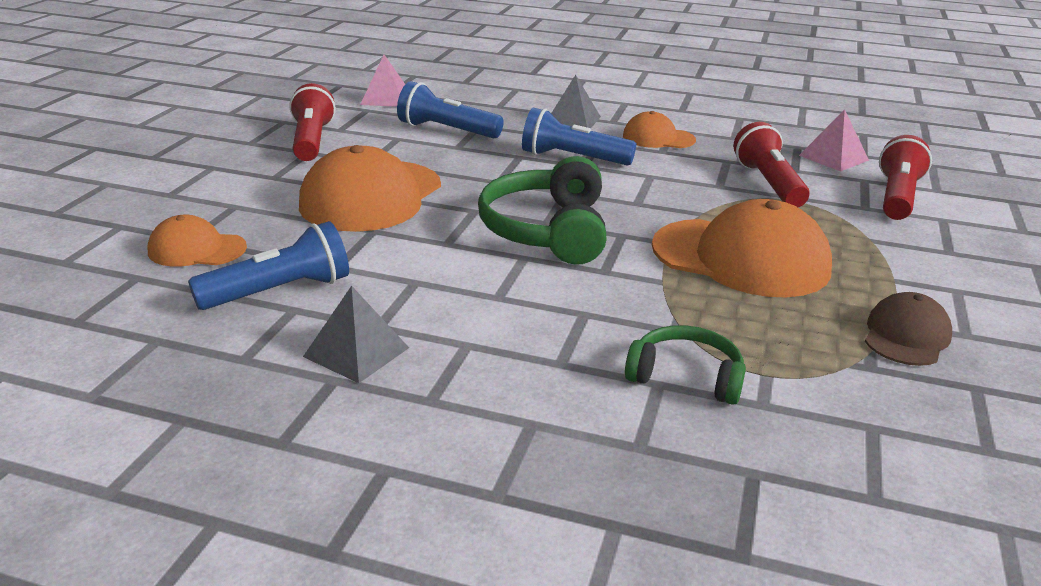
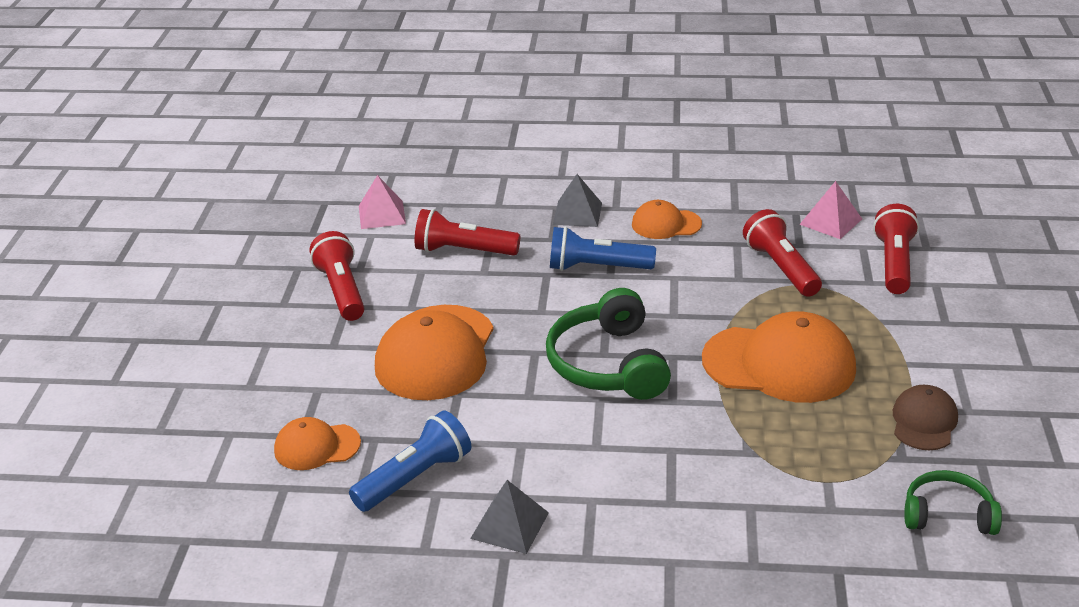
camera: 10 degrees left, 5 degrees up
blue flashlight [397,81,504,138] -> red flashlight [415,209,520,256]
green headphones [625,325,746,405] -> green headphones moved to [904,470,1002,535]

